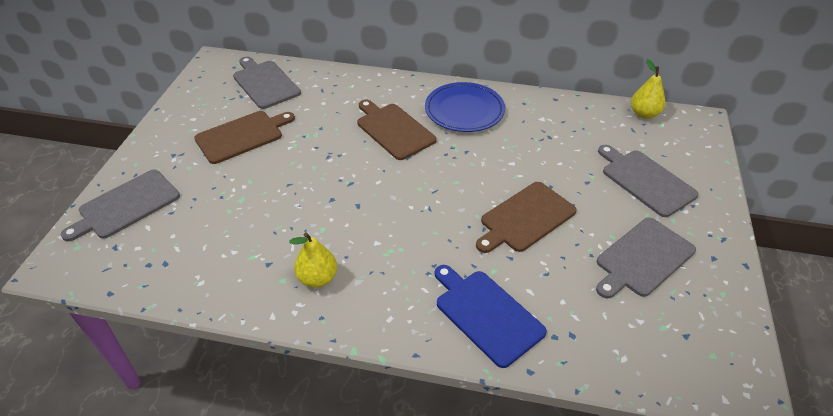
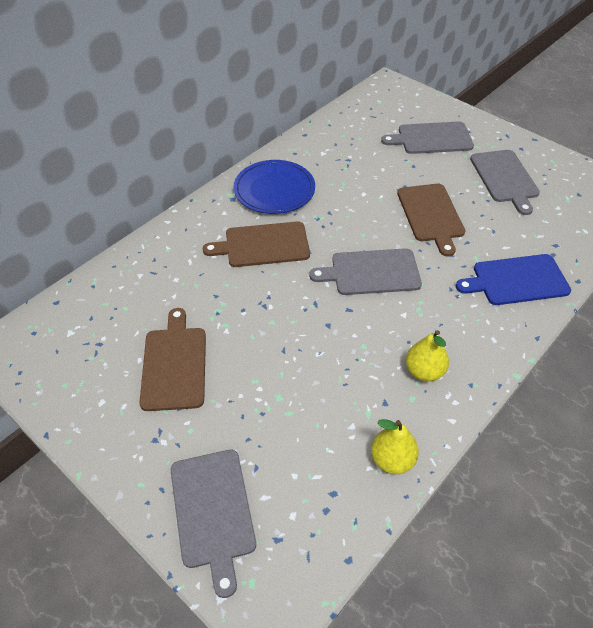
camera: 60 degrees left, 5 degrees up
grey cutting board [233,56,301,109] -> grey cutting board moved to [309,248,422,295]
yellow pear [631,59,665,119] -> yellow pear moved to [371,419,419,474]

